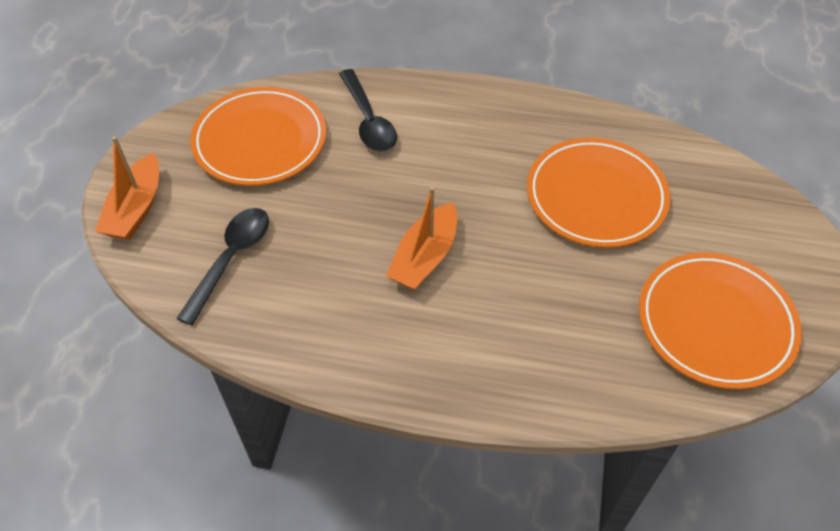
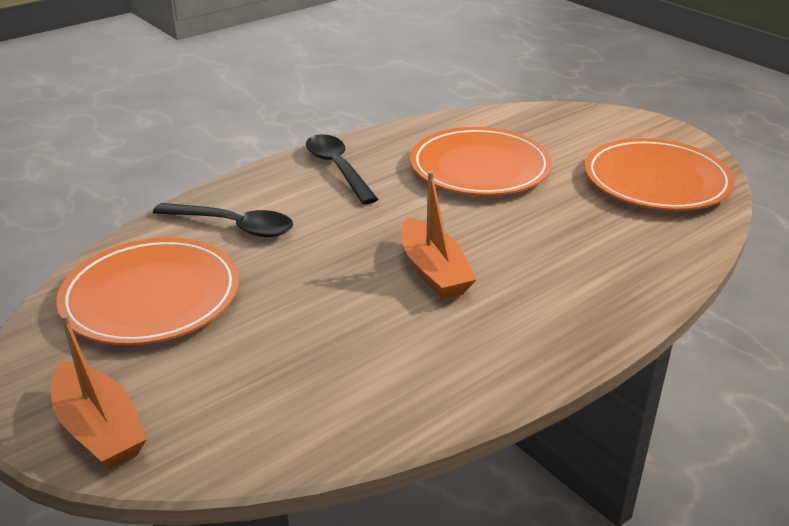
camera: 50 degrees left, 20 degrees down
black spoon [176,208,269,325] -> black spoon moved to [306,134,378,204]

